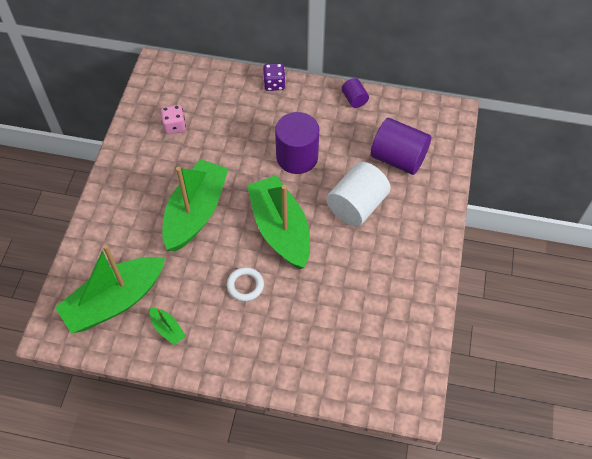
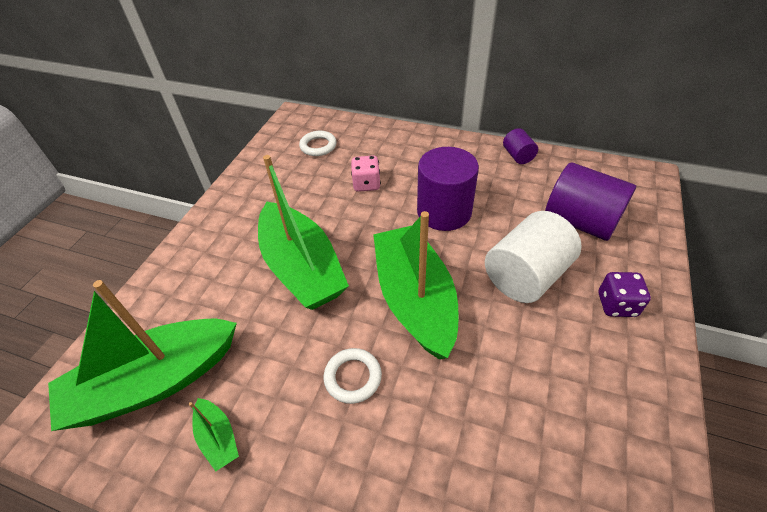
camera: 10 degrees right, 10 degrees down
pink dice [161,105,186,134] -> pink dice moved to [351,155,381,192]
green boat [162,159,229,251] -> green boat turned 120 degrees clockwise [258,155,349,310]
purple dice [263,63,286,91] -> purple dice moved to [599,272,651,317]
none -> white ring [299,131,337,156]

